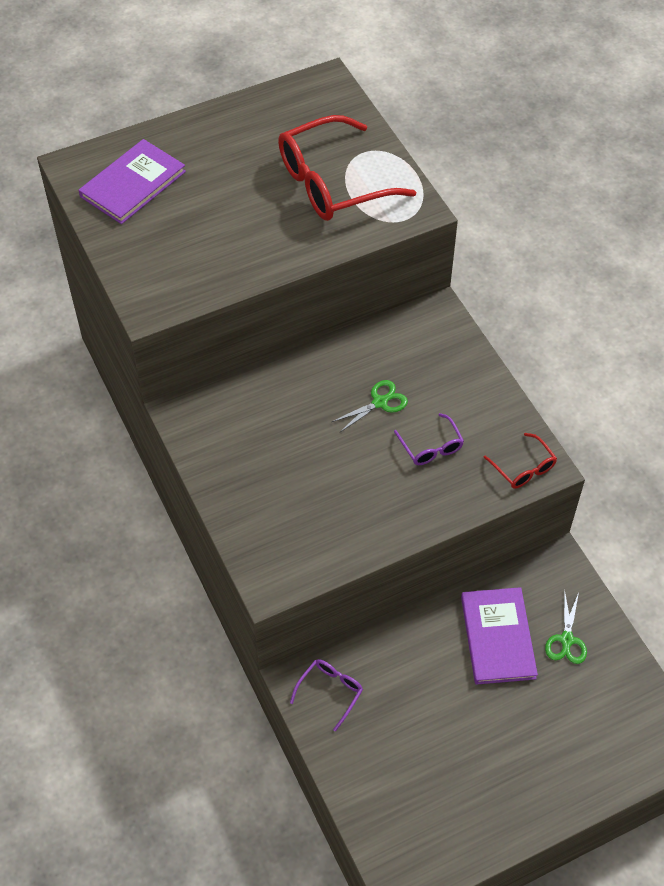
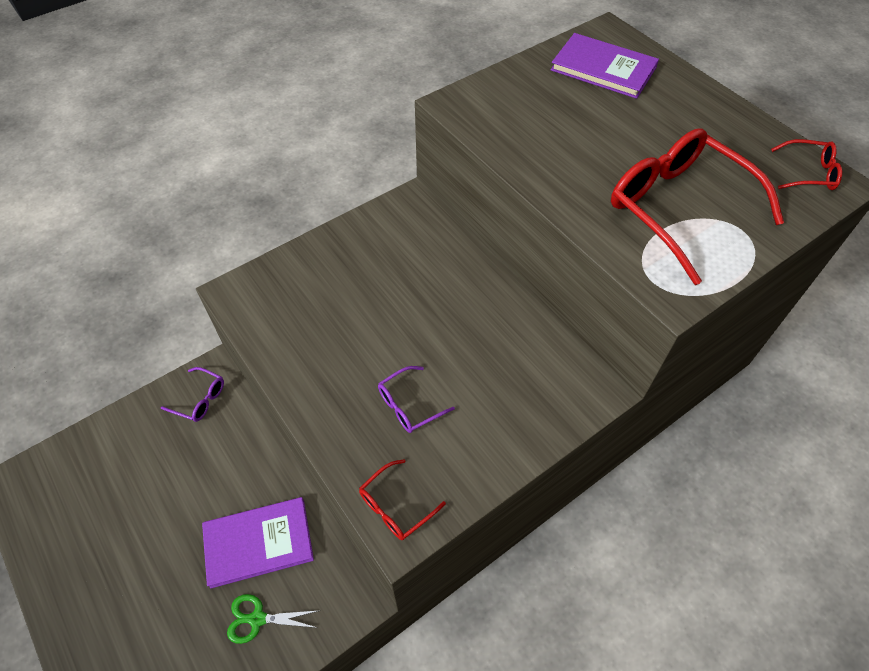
camera: 80 degrees right, 0 degrees up
green scissors [332,380,408,432] -> none
none -> red glasses [771,139,842,190]

